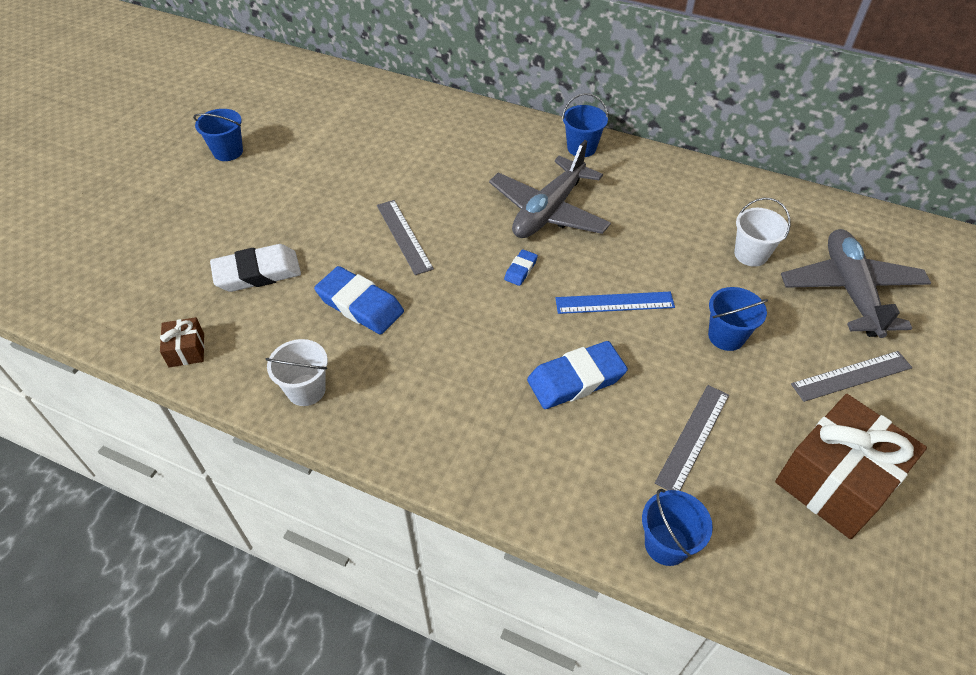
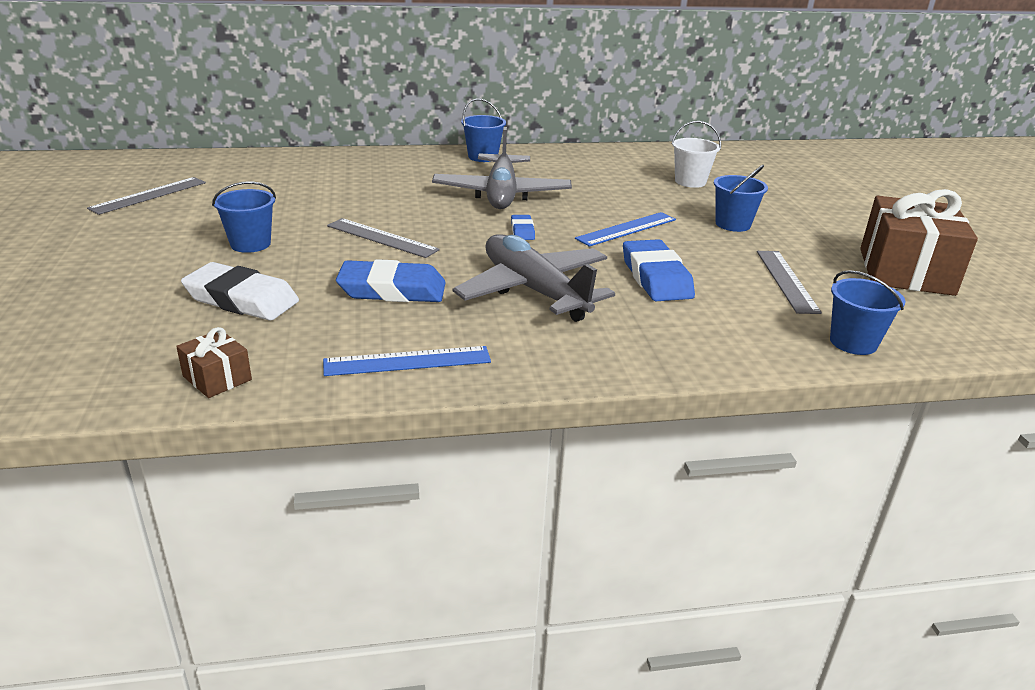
camera: 35 degrees left, 20 degrees down
blue bucket [193,109,243,161] -> blue bucket moved to [212,181,276,253]
white eraser [210,244,301,292] -> white eraser turned 75 degrees clockwise [181,262,299,321]
white bucket [265,339,328,406] -> blue ruler [323,346,491,376]
blue eraser [527,341,628,409] -> blue eraser turned 45 degrees counterclockwise [623,239,695,301]
grey plane [781,229,931,338] -> grey plane moved to [453,234,615,322]
grey ruler [791,351,912,402] -> grey ruler moved to [87,177,206,215]

